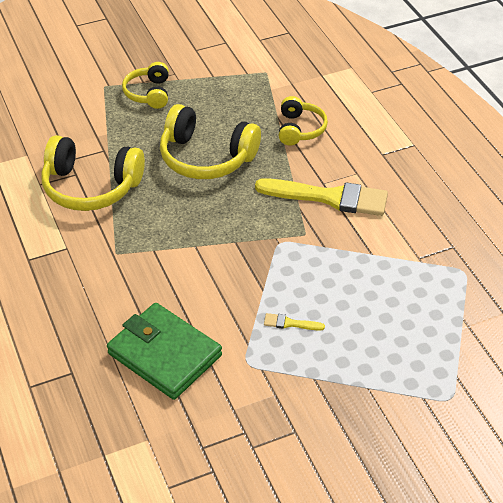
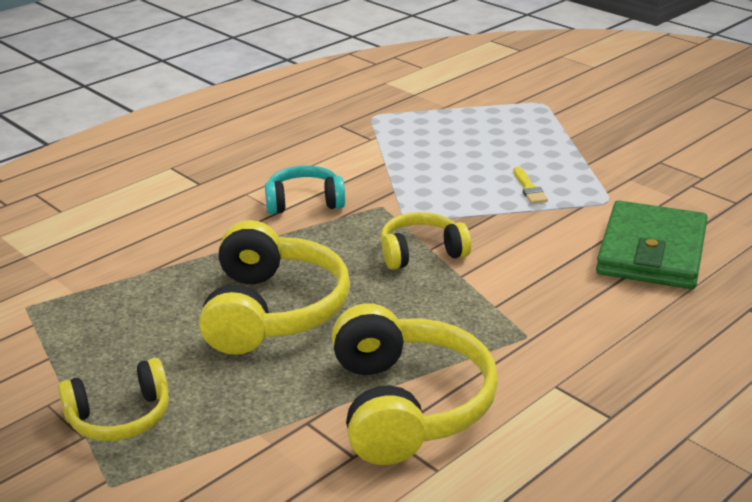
camera: 110 degrees left, 15 degrees down
yellow brush [255,178,388,216] -> turquoise headphones [265,165,345,214]
yellow headphones [279,96,328,146] -> yellow headphones moved to [381,212,471,270]

